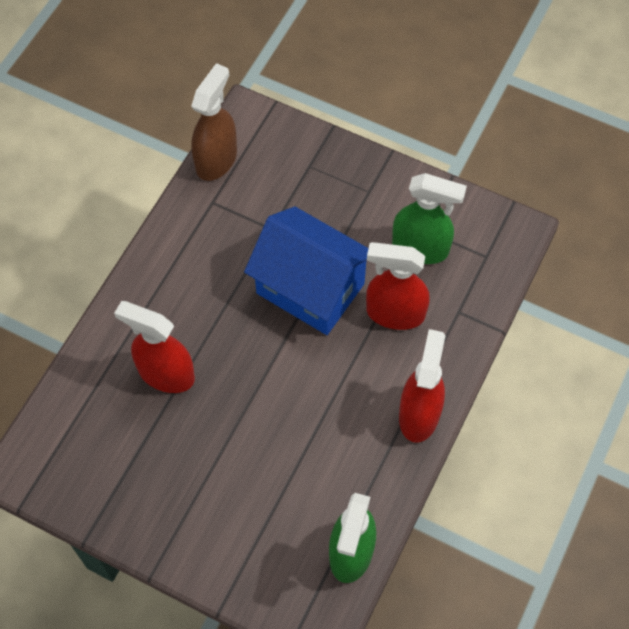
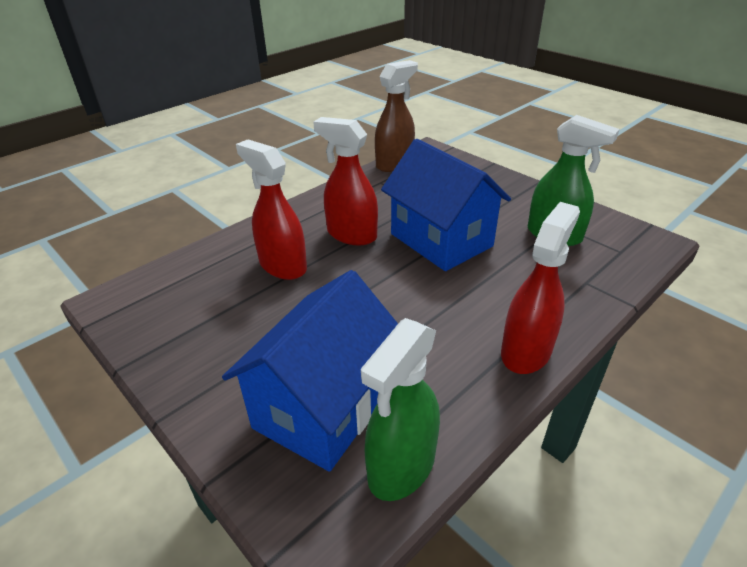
camera: 20 degrees right, 25 degrees down
red spray bottle [366,242,430,330] -> red spray bottle moved to [313,117,378,245]
none -> blue house [222,270,398,472]

